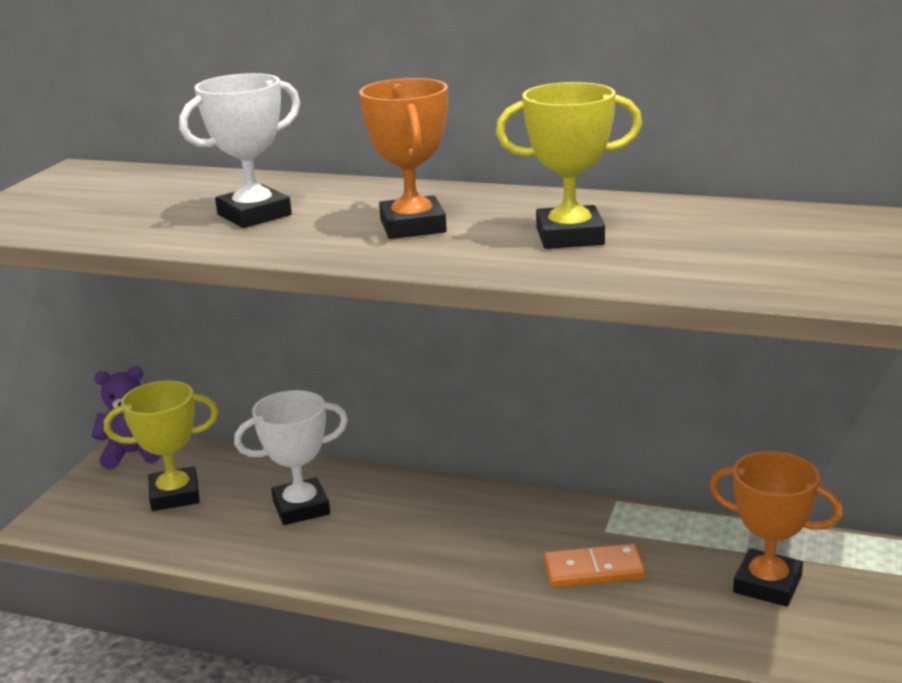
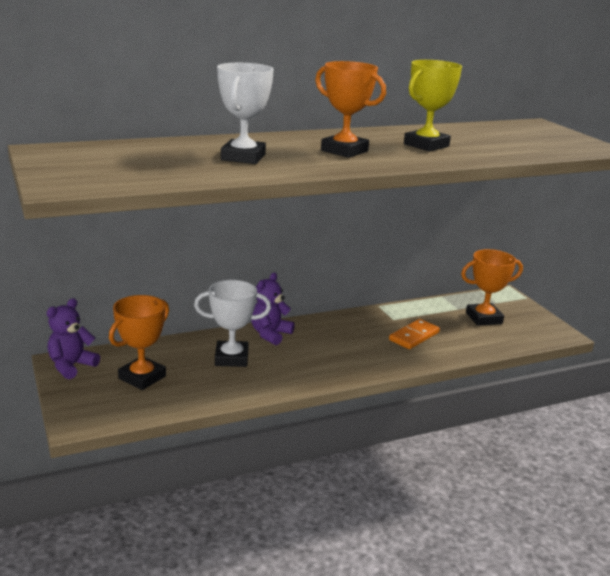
camera: 45 degrees left, 0 degrees up
yellow trophy [104,381,218,511] -> orange trophy [109,295,169,390]
white trophy [234,390,348,525] -> white trophy turned 60 degrees clockwise [194,280,271,367]
none -> purple teddy bear [251,273,295,345]

